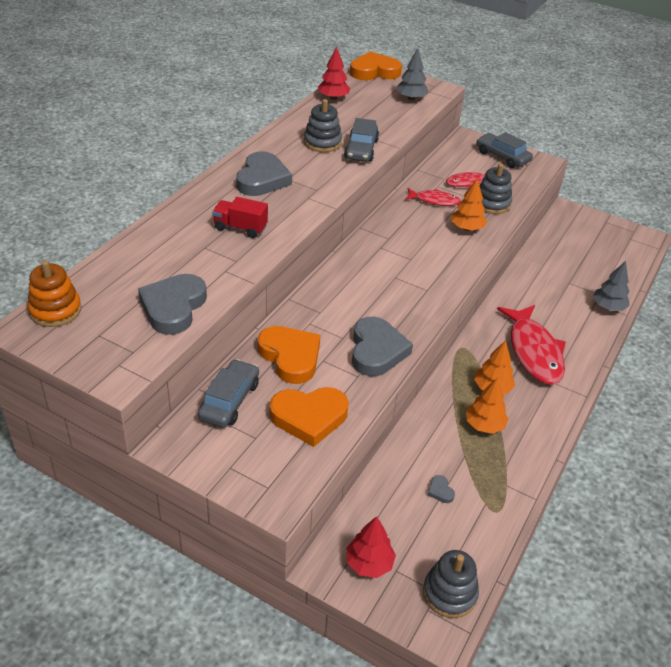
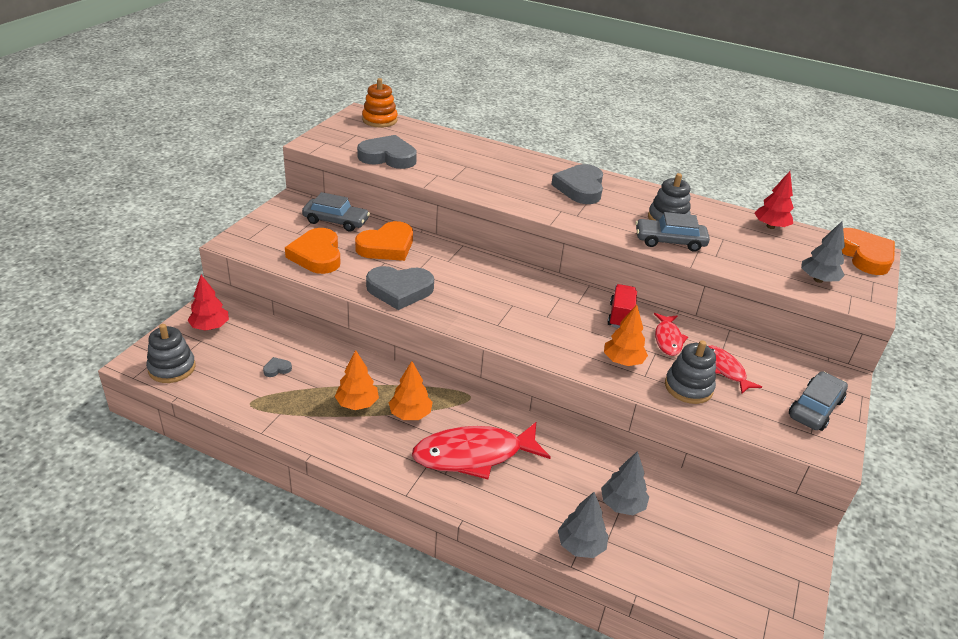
camera: 85 degrees right, 5 degrees down
red truck [212,197,268,238] -> red truck moved to [607,284,637,328]
grey heart [236,151,292,196] -> grey heart turned 90 degrees clockwise [551,164,603,204]
none -> grey tree [601,451,649,515]

